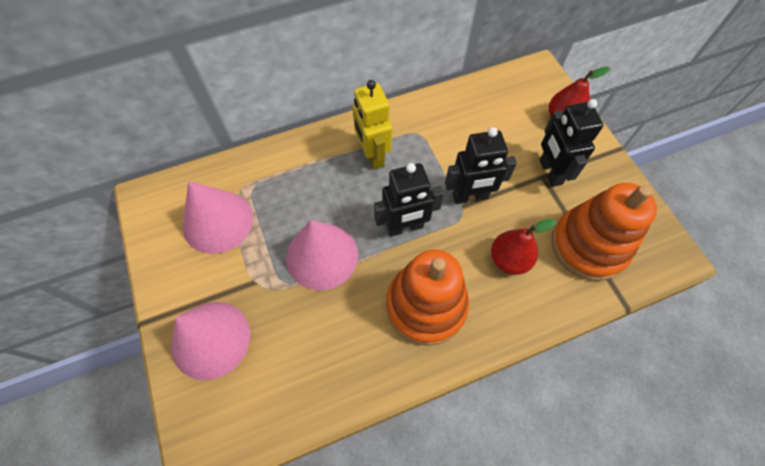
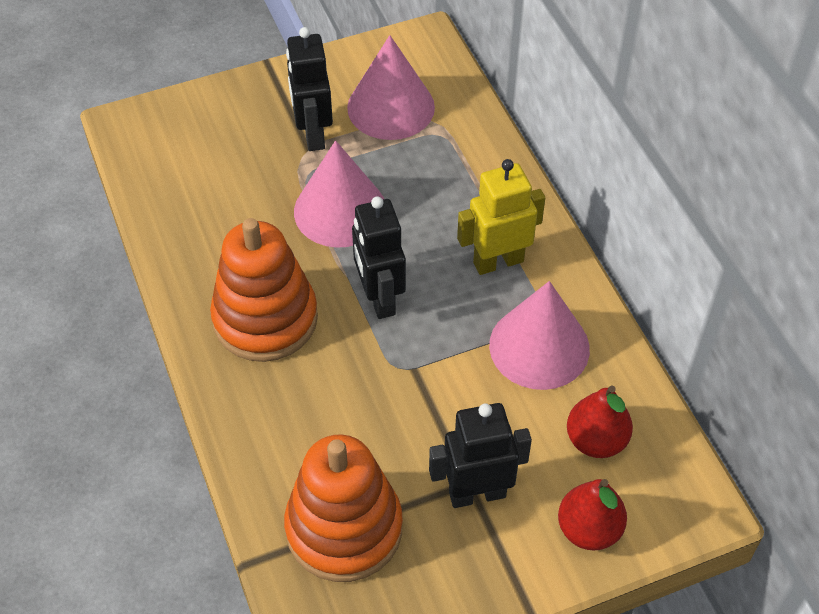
camera: 90 degrees right, 10 degrees down
pink cone [171,302,250,380] -> pink cone moved to [489,281,590,390]
black robot [445,127,517,204] -> black robot moved to [286,27,333,151]
red pear [491,219,556,275] -> red pear moved to [567,386,633,458]

